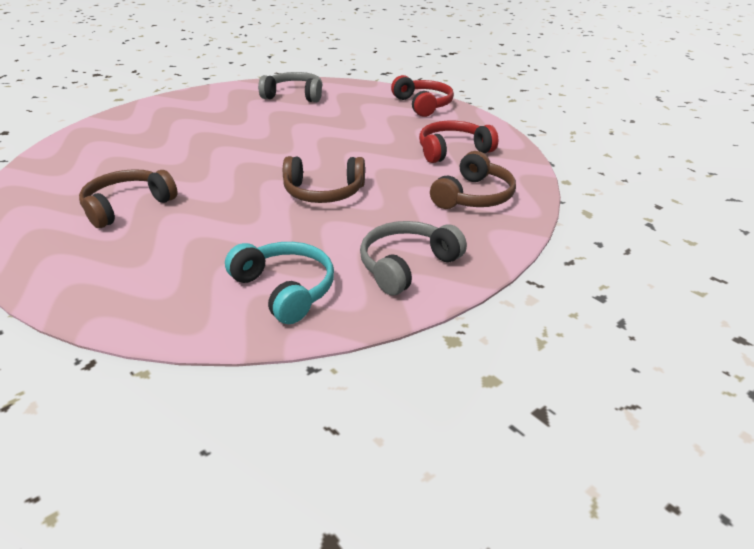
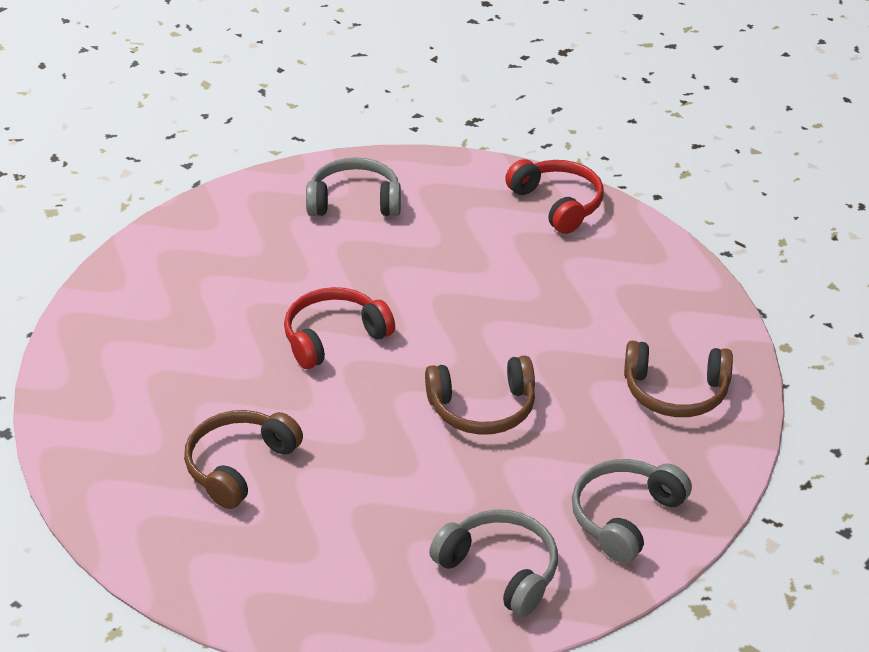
camera: 10 degrees left, 5 degrees up
turquoise headphones [225,242,334,324] -> grey headphones [429,509,558,617]
red headphones [419,121,498,163] -> red headphones moved to [284,287,395,369]
brown headphones [430,151,516,209] -> brown headphones turned 75 degrees clockwise [624,341,733,417]

